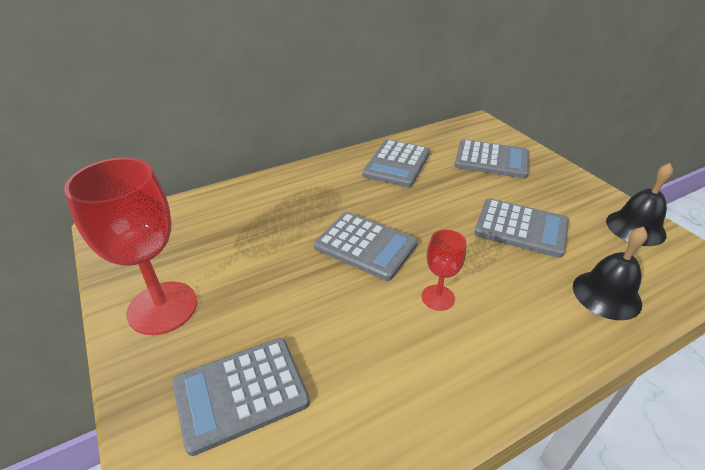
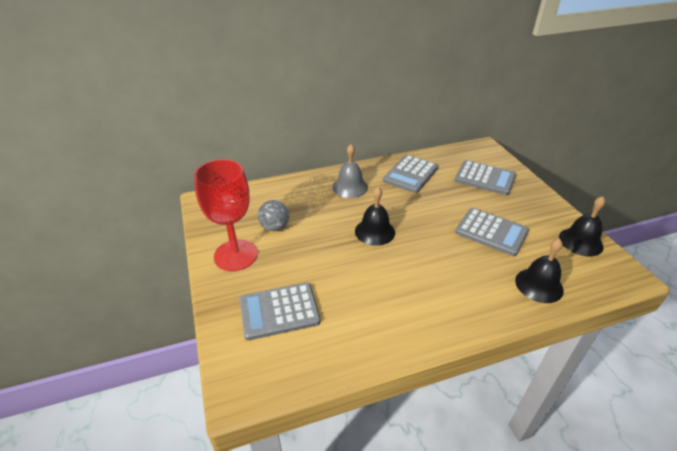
camera: 10 degrees right, 0 degrees up
grey calculator [314,212,418,281] -> black bell [355,187,395,246]
red goblet [422,229,467,311] -> none
none -> grey ball [258,200,289,231]
none -> grey bell [332,144,368,198]

